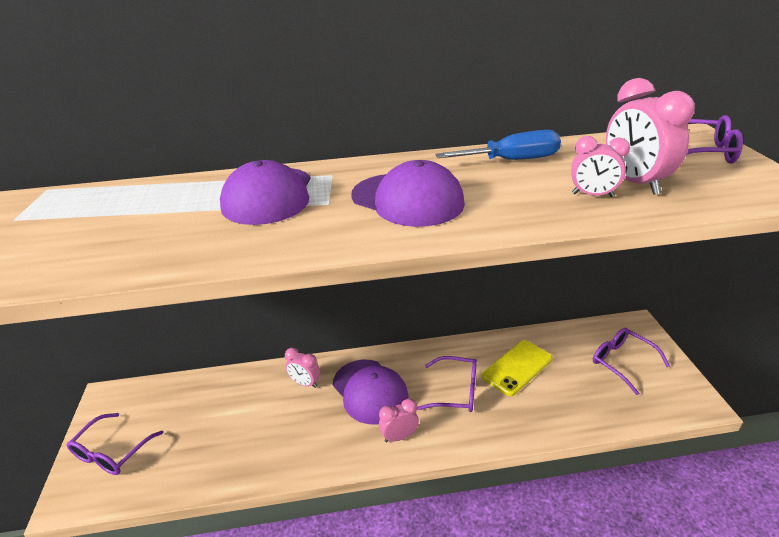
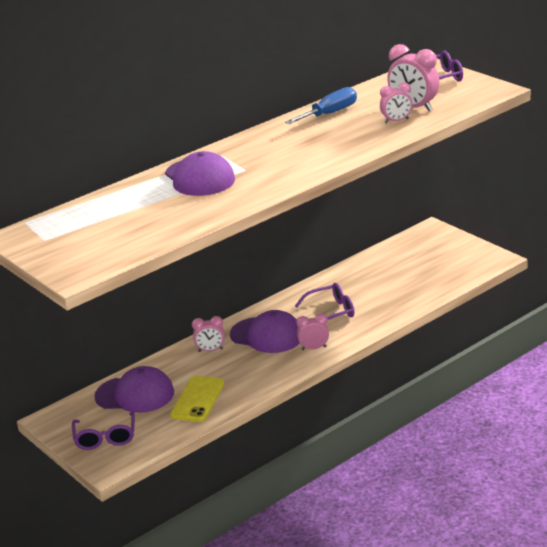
camera: 30 degrees left, 5 degrees down
purple cap [351,160,465,227] -> purple cap moved to [95,366,174,413]
pink clock [379,399,419,442] -> pink clock turned 45 degrees clockwise [296,314,329,350]
yellow phone [482,340,552,396] -> yellow phone moved to [170,376,224,422]
purple glasses [593,328,670,395] -> none

